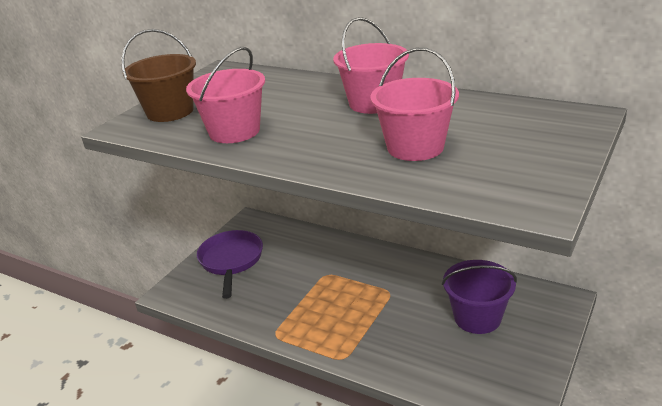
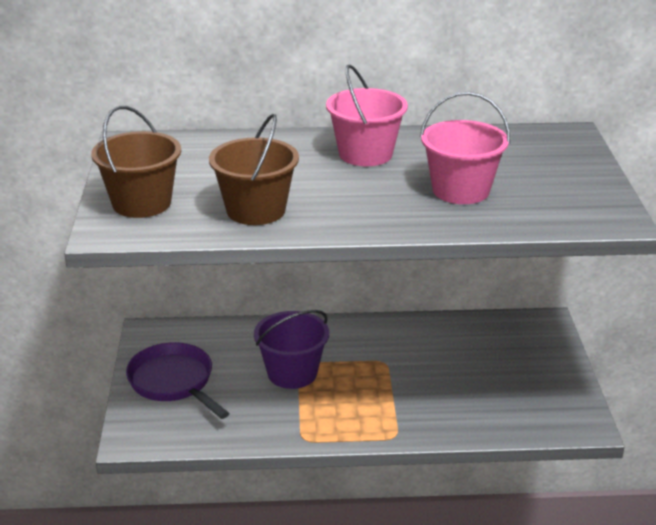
camera: 35 degrees left, 0 degrees up
pink bucket [186,47,265,143] -> brown bucket [209,114,299,225]
purple bucket [442,260,517,334] -> purple bucket moved to [254,310,329,389]

